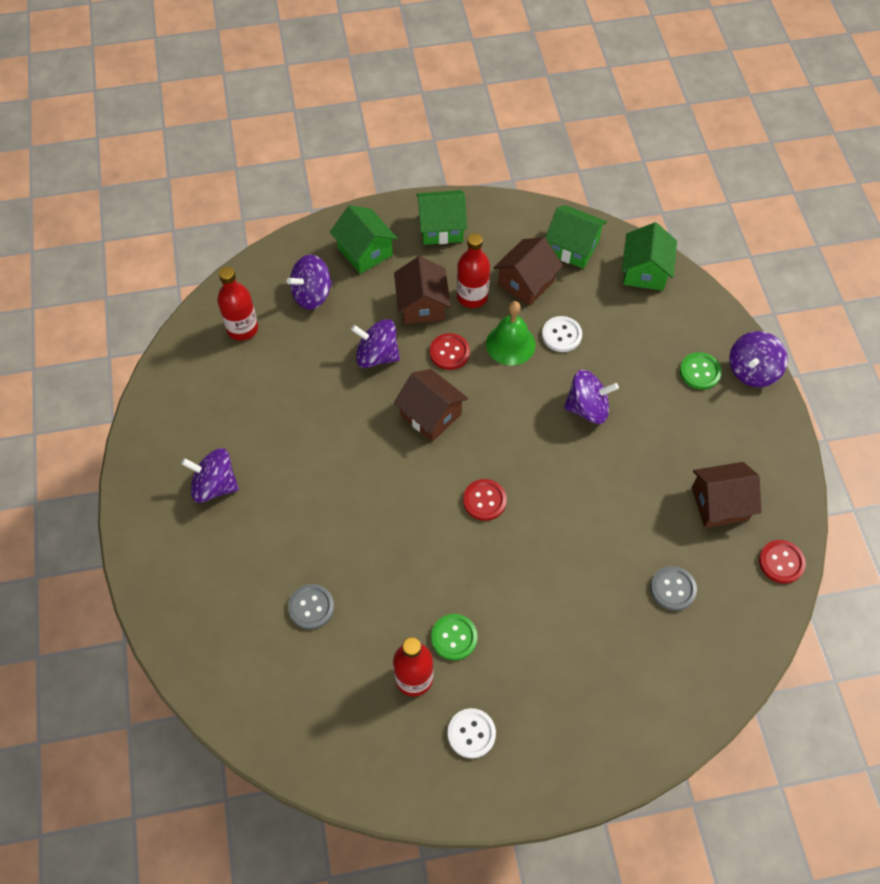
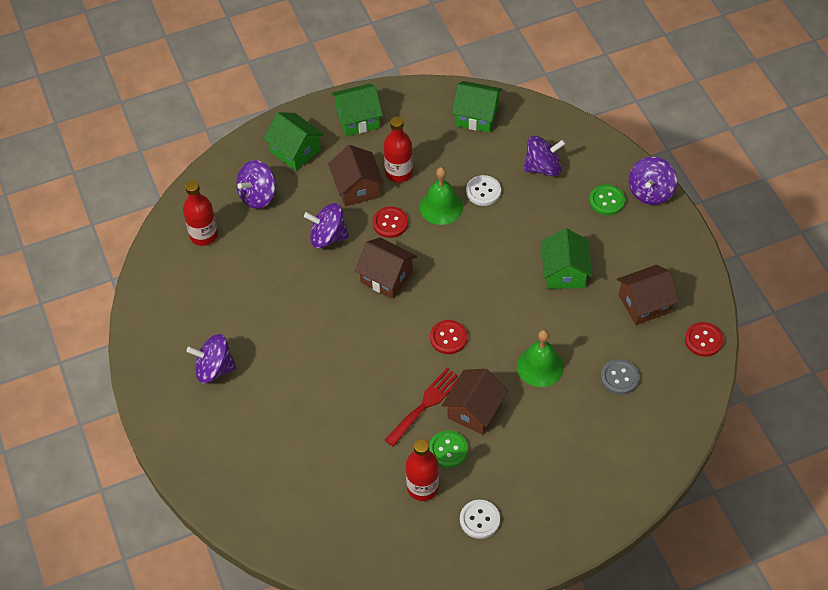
camera: 10 degrees left, 5 degrees down
grey button [288,584,334,629] -> none
brown house [494,237,563,306] -> brown house moved to [442,369,508,435]
purple spinning top [564,370,619,424] -> purple spinning top moved to [524,135,566,177]
green house [622,222,677,291] -> green house moved to [541,228,592,289]
none -> red fork [385,368,459,447]
none -> green bell [517,330,564,387]

